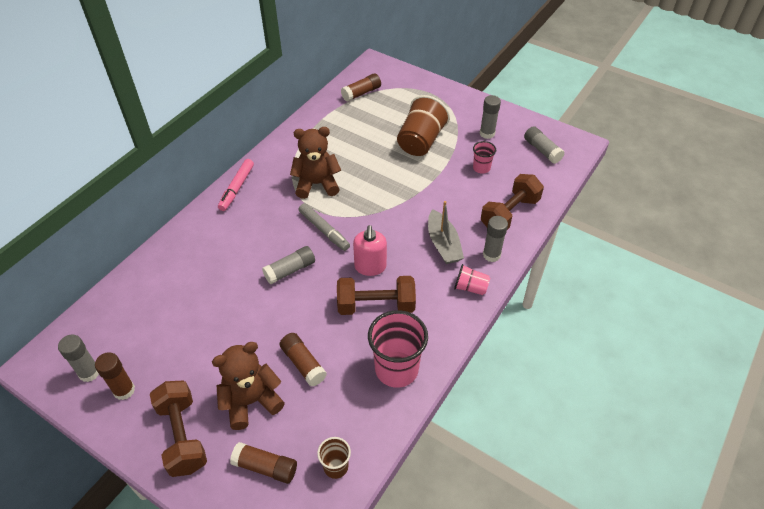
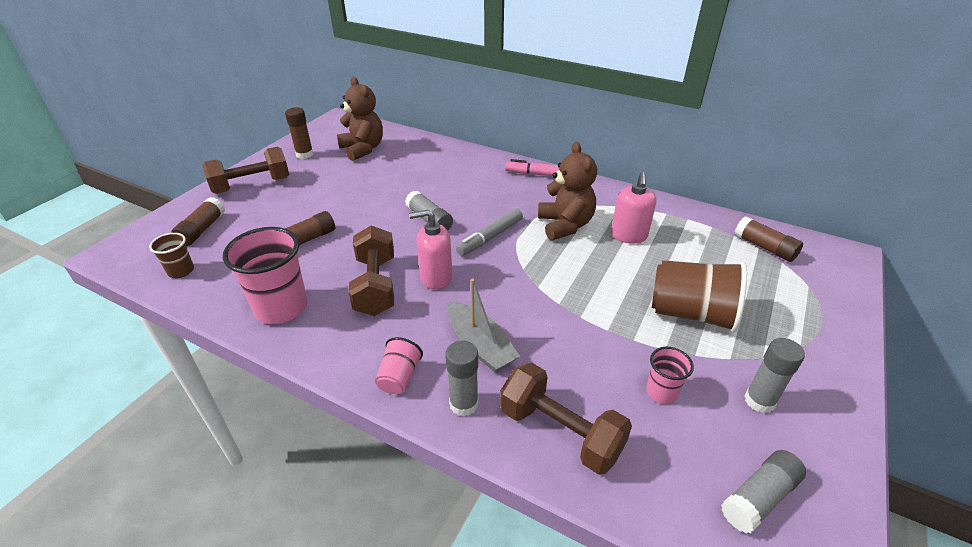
camera: 85 degrees right, 10 degrees down
grey glue stick [58,334,99,382] -> none
brown teddy bear [212,342,285,430] -> brown teddy bear moved to [337,77,383,161]
grey boat [428,201,464,264] -> grey boat turned 105 degrees counterclockwise [448,278,520,372]
none -> pink soap dispenser [611,172,656,244]

